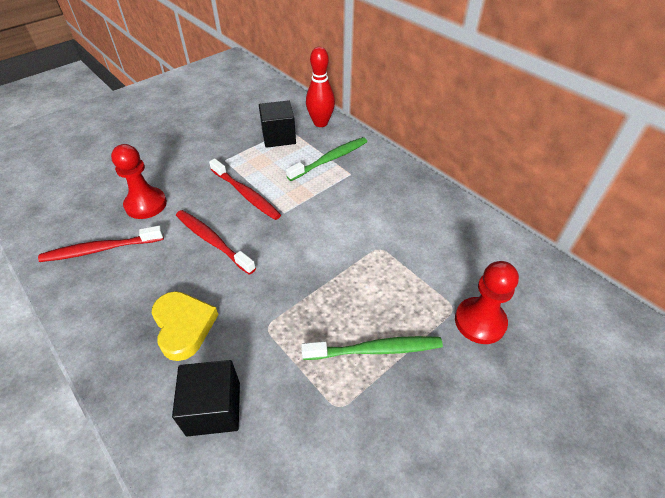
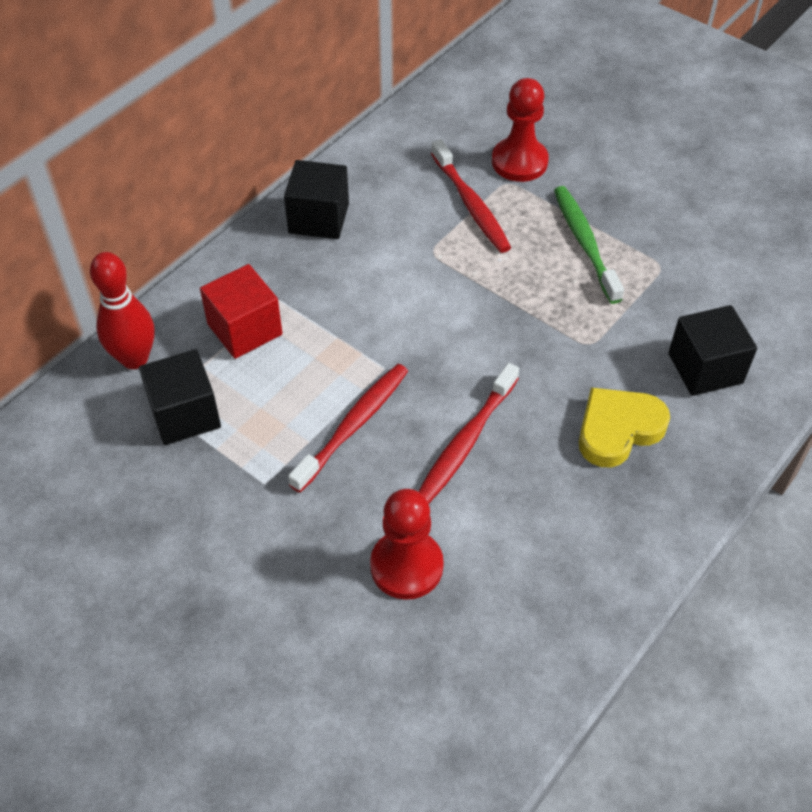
camera: 100 degrees left, 5 degrees up
red toothbrush [38,226,164,262] -> red toothbrush moved to [431,139,511,253]
green toothbrush [286,137,367,181] -> red cube [200,264,282,359]
none -> black cube [284,160,349,239]

